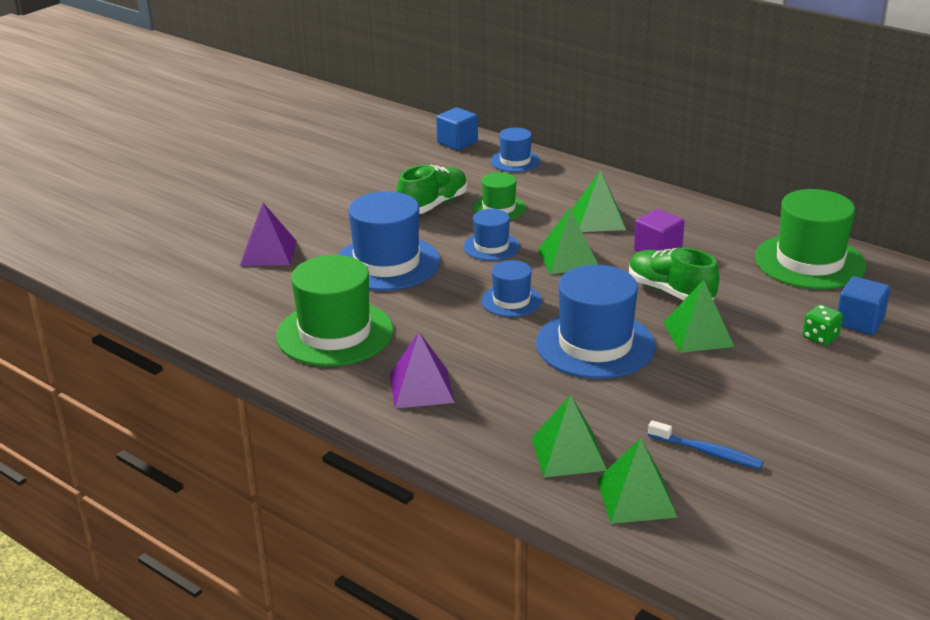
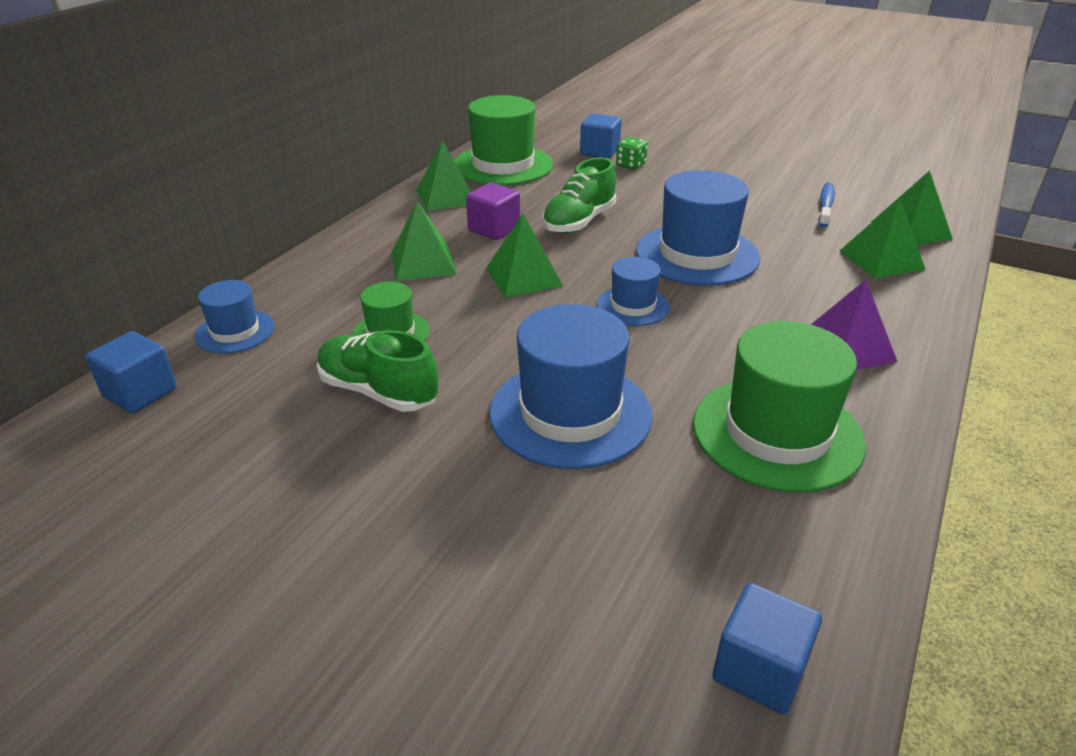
camera: 100 degrees left, 5 degrees up
purple pyramid [240,203,297,266] -> none
blue hat [463,209,520,261] -> none
green pyramid [663,280,734,353] -> green pyramid moved to [416,140,471,211]
none -> blue cube [712,583,822,714]

